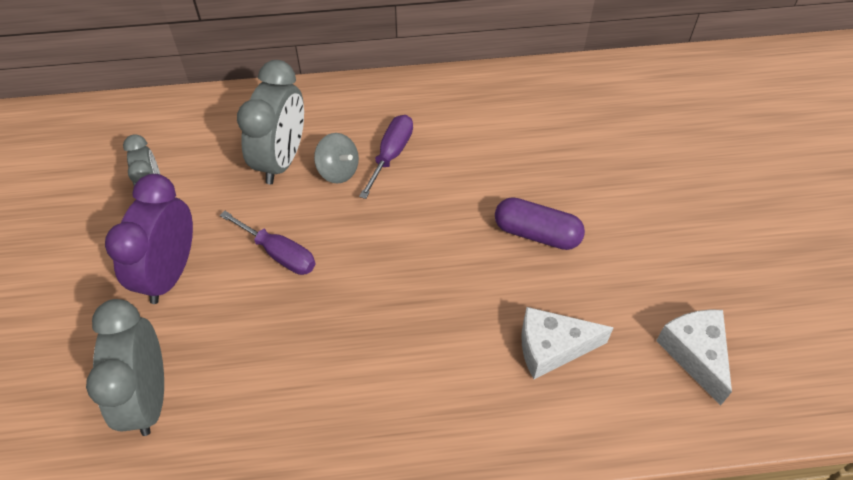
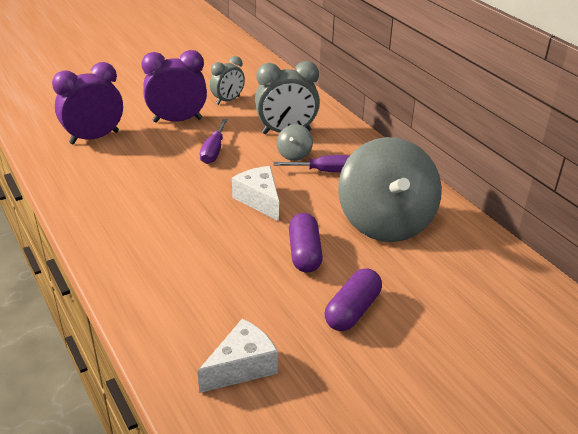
camera: 65 degrees right, 20 degrees down
grey clock [86,299,164,436] -> purple clock [52,62,123,144]
white cheese [522,307,614,379] -> white cheese moved to [232,166,279,221]
none -> purple capsule [324,268,382,331]
none -> grey spinning top [338,137,442,242]

